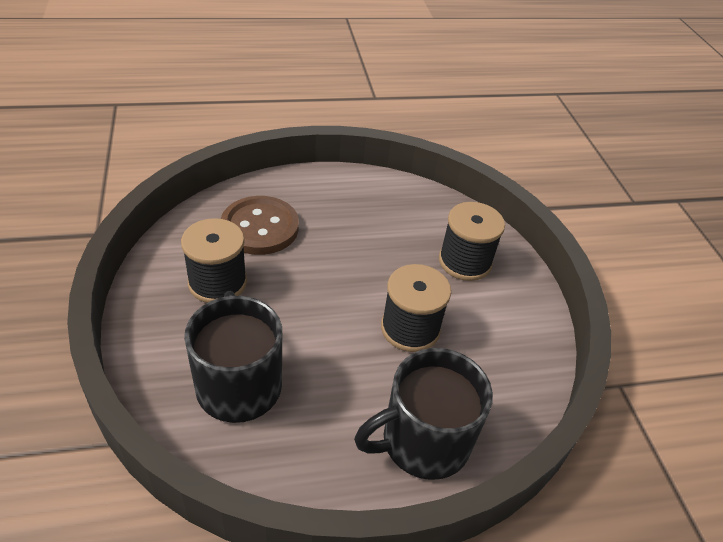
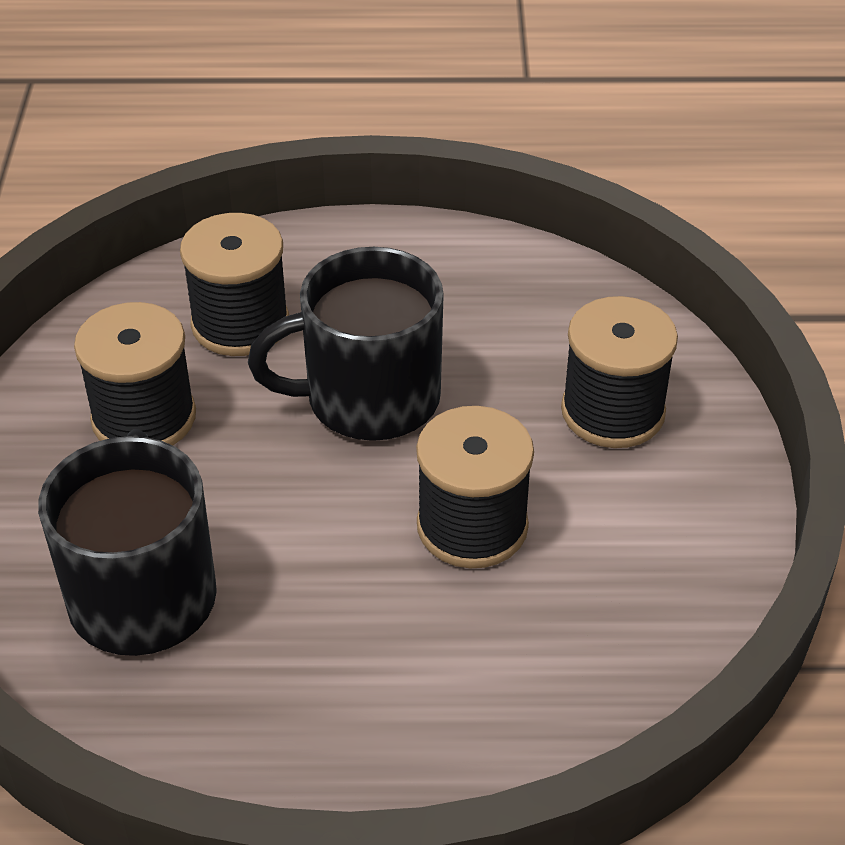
camera: 15 degrees right, 0 degrees up
brown button [221,196,299,255] -> black spool [180,213,289,356]
black mug [354,348,493,480] -> black mug moved to [248,247,444,441]

